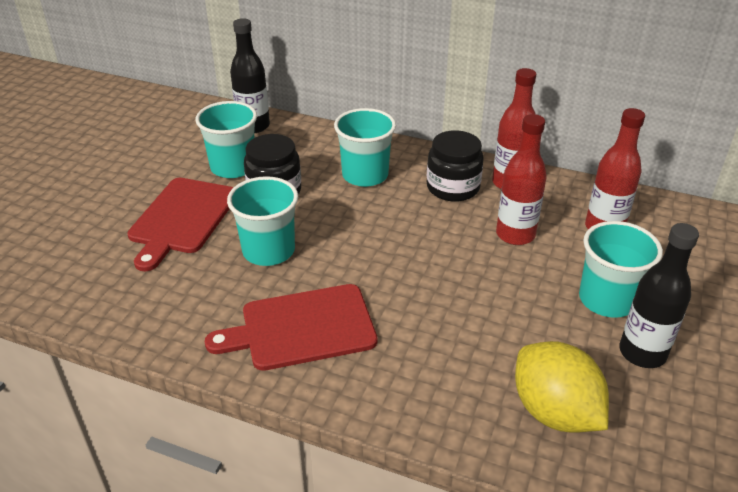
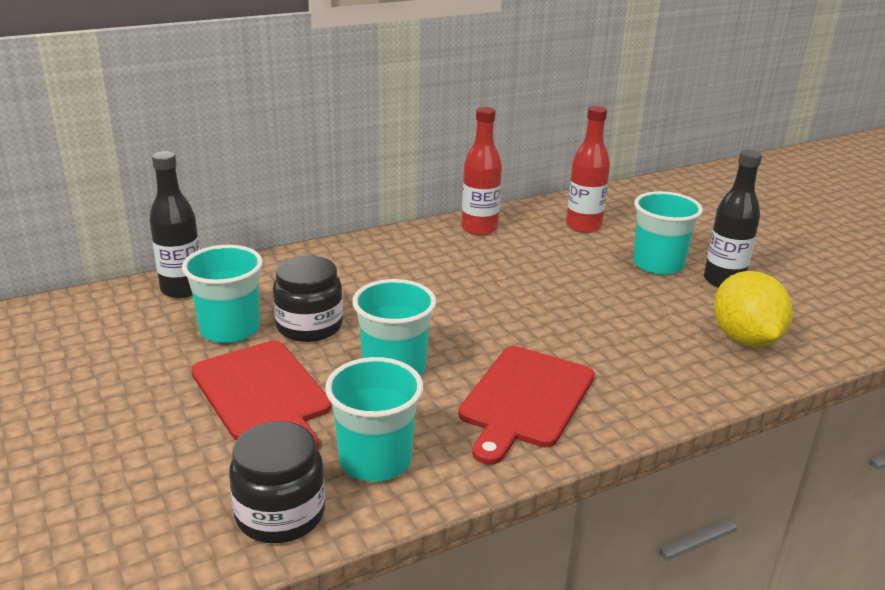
camera: 50 degrees left, 10 degrees down
turquoise cup [334,108,396,187] -> turquoise cup moved to [325,357,423,482]
black jar [427,130,484,202] -> black jar moved to [229,421,325,543]
red bottle [496,114,547,245] -> none
yellow lemon [515,341,609,433] -> yellow lemon turned 75 degrees clockwise [714,271,793,347]

